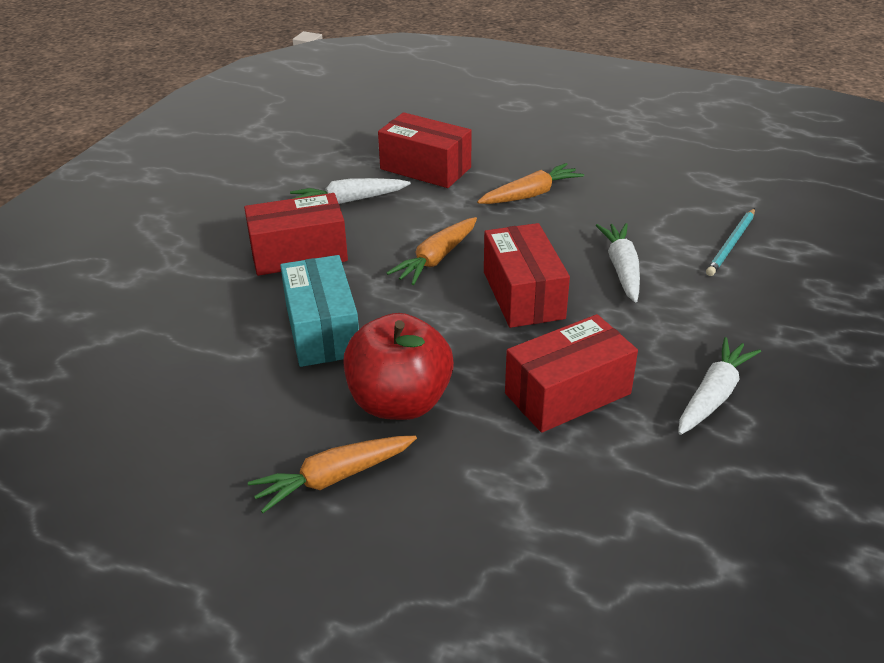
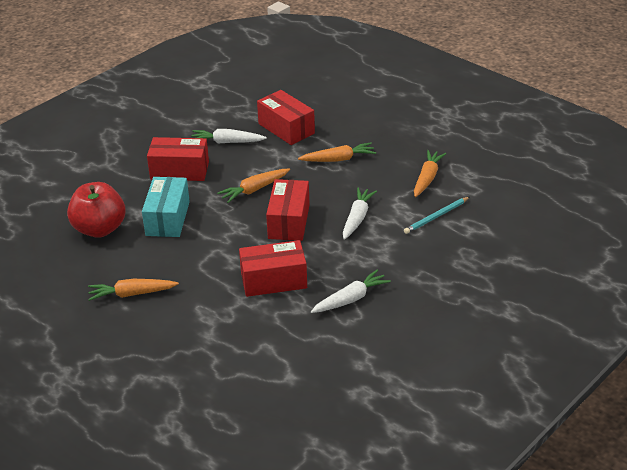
camera: 20 degrees right, 0 degrees up
red apple [343,313,454,420] -> red apple moved to [67,182,126,238]
none -> orange carrot [414,150,446,197]

